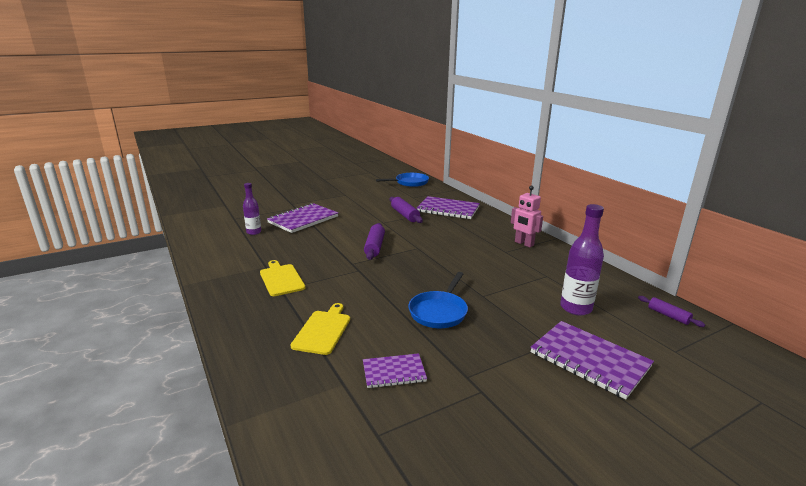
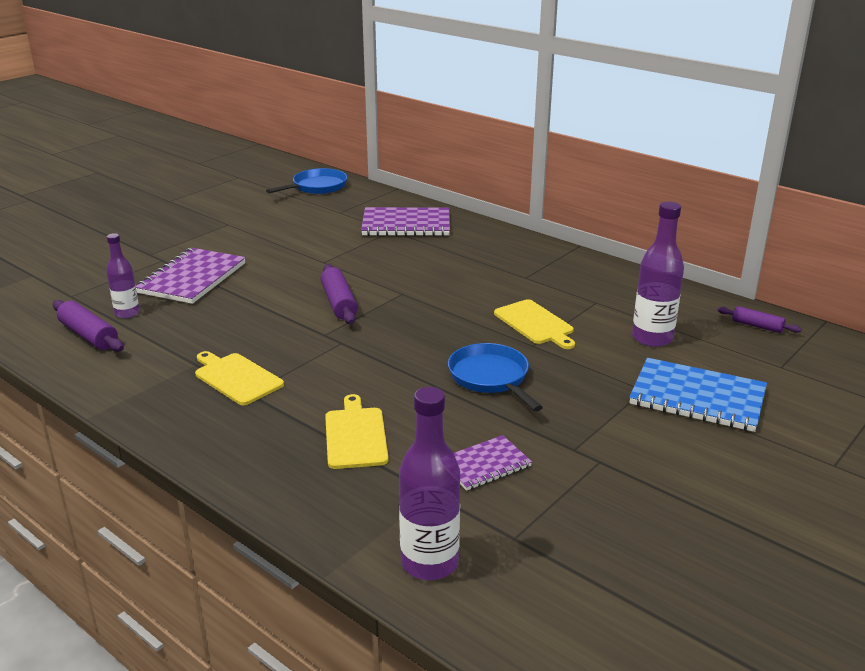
camera: 20 degrees left, 5 degrees up
purple rolling pin [390,197,423,223] -> purple rolling pin moved to [53,300,124,352]
blue pan [408,272,468,328] -> blue pan turned 150 degrees clockwise [448,343,543,411]
pink robot [511,186,543,247] -> none
purple notebook [530,321,654,399] -> blue notebook [629,358,767,432]
none -> purple bottle [399,387,460,580]
none -> yellow cutting board [494,299,575,349]

